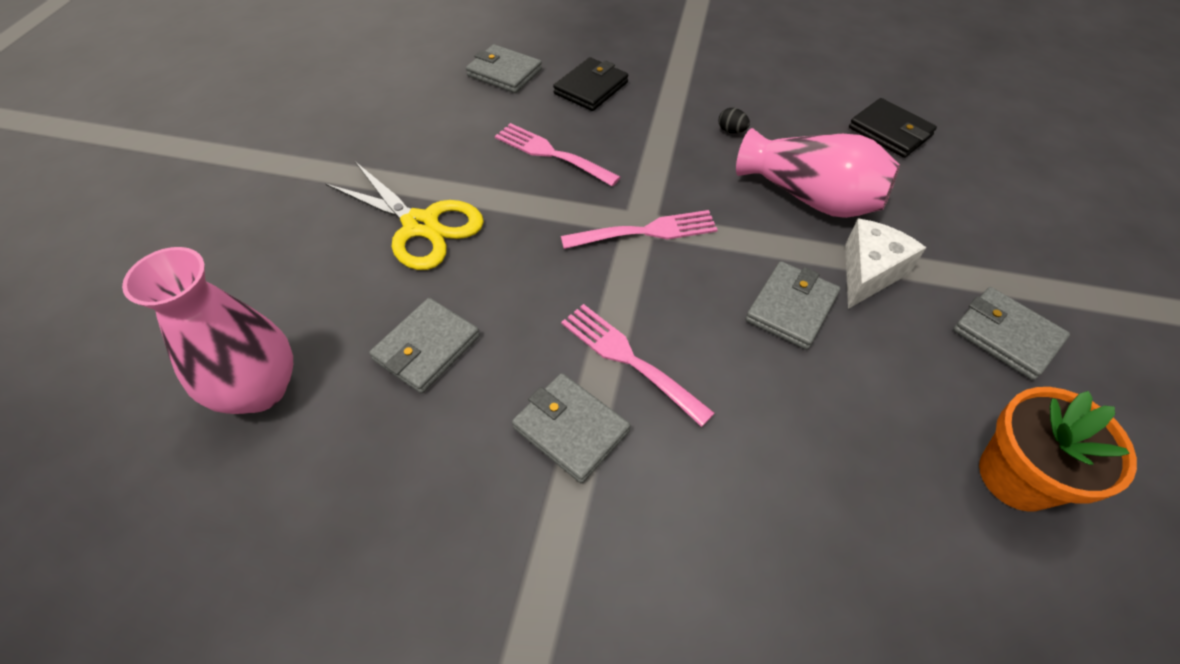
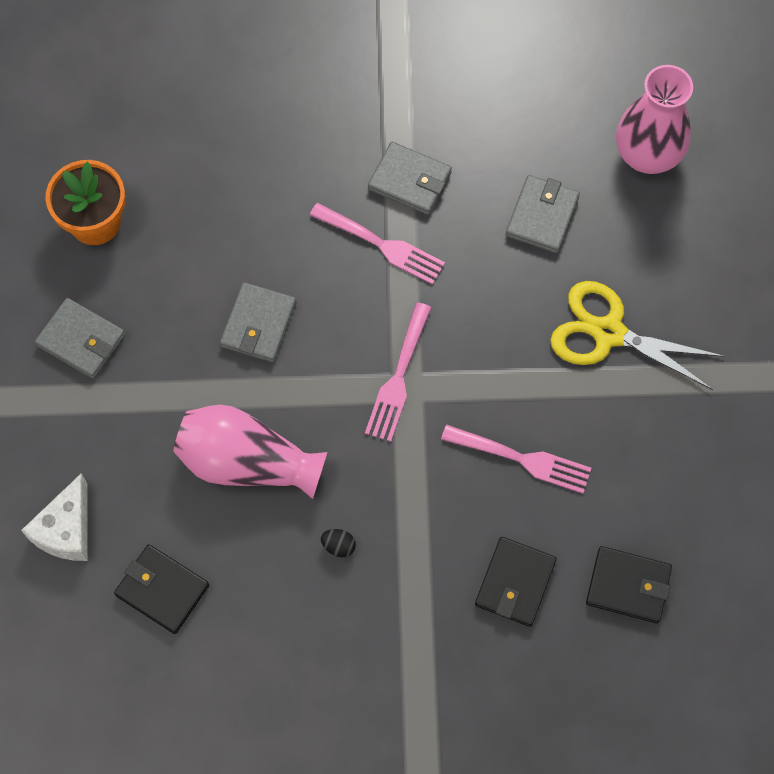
camera: 165 degrees right, 15 degrees up
grey wallet [466,44,542,93] -> black wallet [586,546,672,623]
pink fork [561,210,718,249] -> pink fork turned 45 degrees counterclockwise [365,302,432,442]
white cheese [845,219,926,309] -> white cheese moved to [21,473,88,561]

